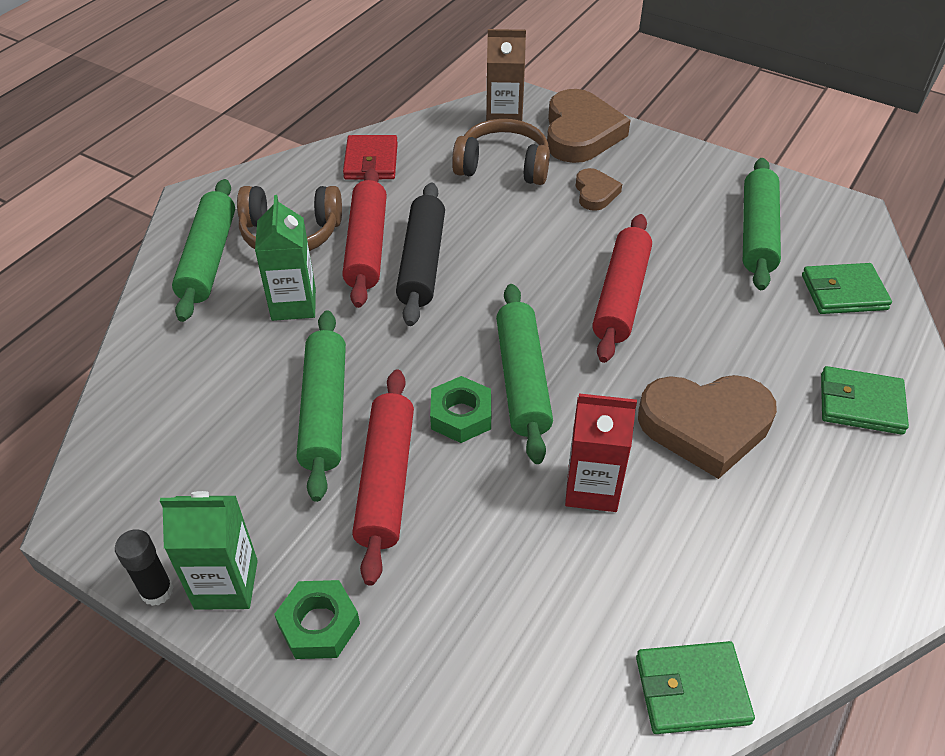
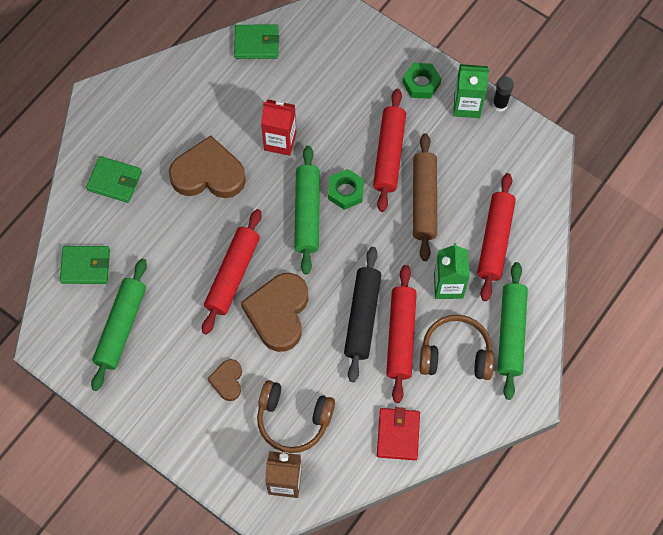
camera: 175 degrees left, 20 degrees up
green rolling pin [297,310,346,502] -> brown rolling pin [413,133,437,261]
brown heart [547,89,630,163] -> brown heart moved to [241,273,308,352]
none -> red rolling pin [477,173,516,301]

